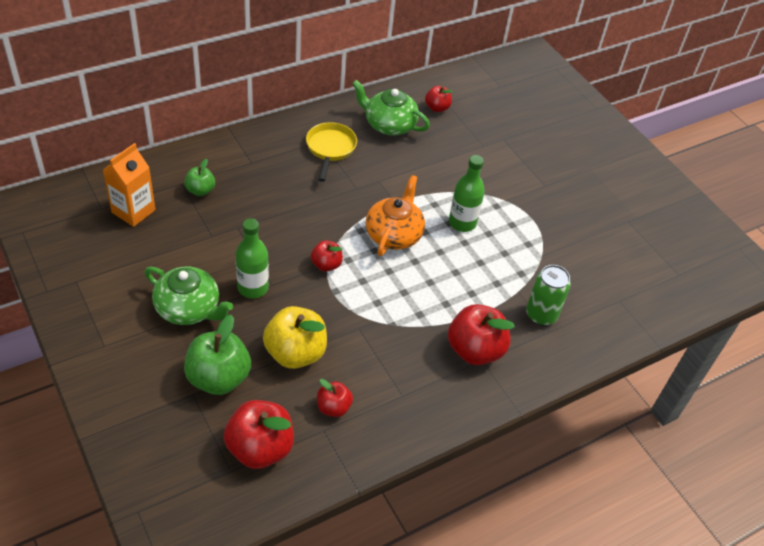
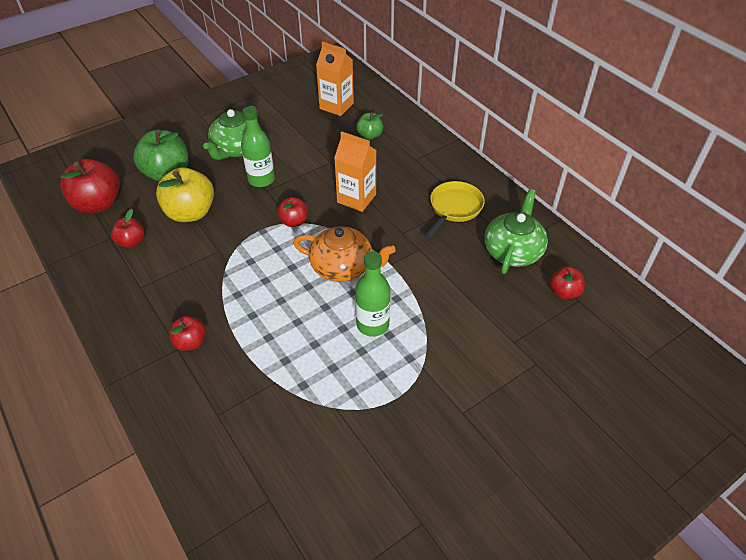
camera: 90 degrees right, 0 degrees up
yellow pan [306,122,357,182] -> yellow pan turned 60 degrees counterclockwise [424,181,485,239]
red apple [448,304,515,365] -> red apple [169,316,206,351], size x0.55
green can [526,265,571,325] -> none
none -> orange carton [334,132,377,212]

